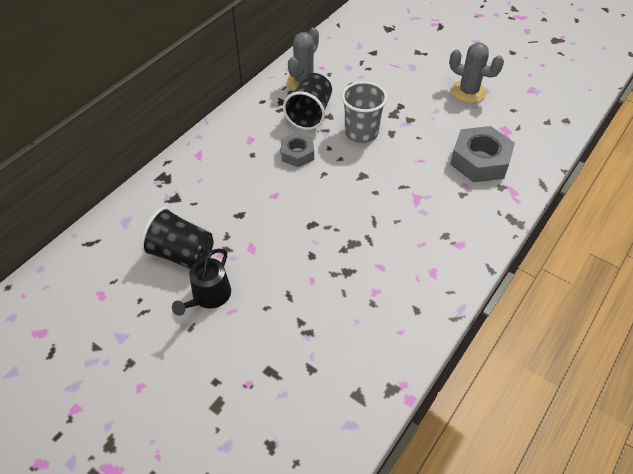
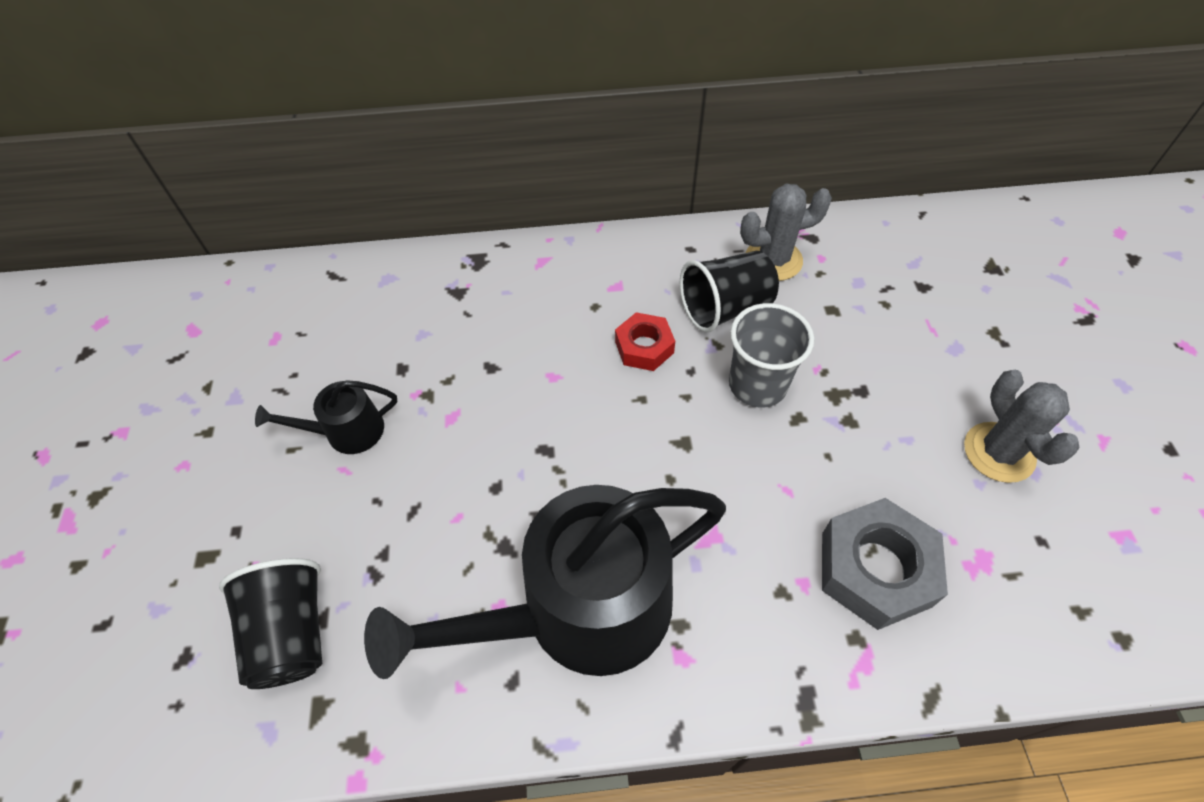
camera: 50 degrees right, 5 degrees up
black cup [141,207,214,269] -> black cup moved to [219,558,322,689]
grey nut [281,132,314,167] -> red nut [615,312,675,371]
none -> black watering can [364,485,726,679]

